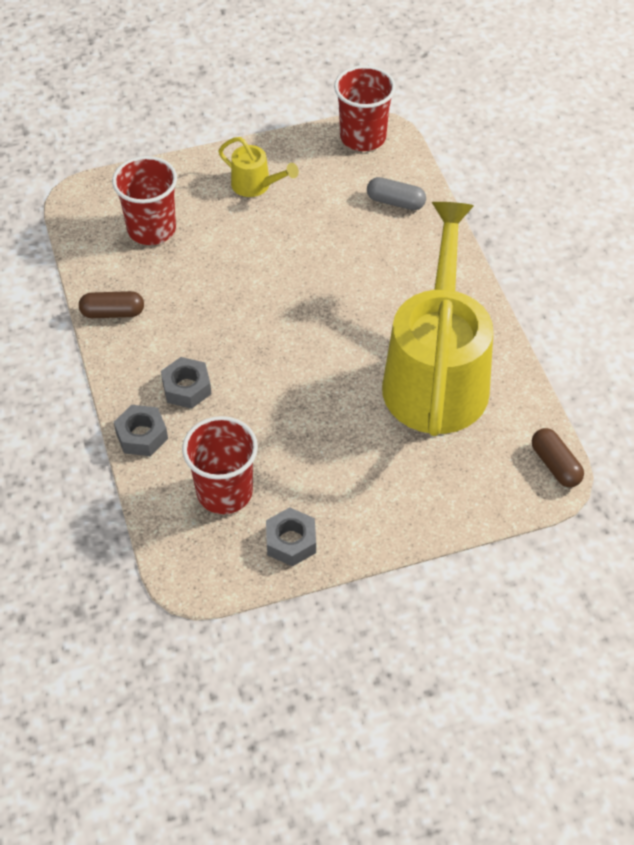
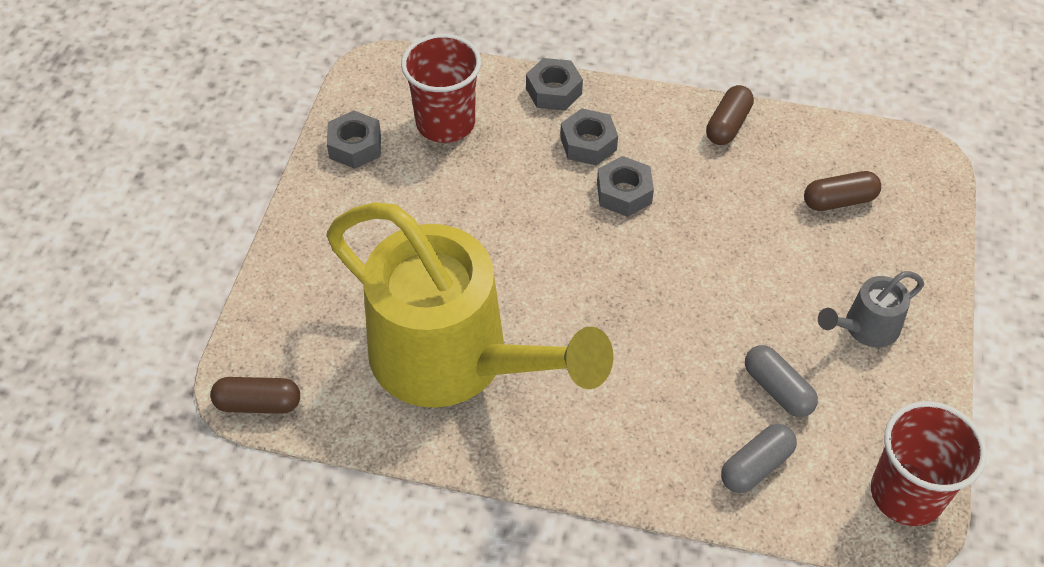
camera: 120 degrees right, 0 degrees up
red cup [112,156,177,245] -> brown capsule [804,171,881,211]
yellow watering can [218,137,299,197] -> grey watering can [818,271,924,347]
none -> grey nut [597,156,654,217]
none -> grey capsule [745,345,818,417]

